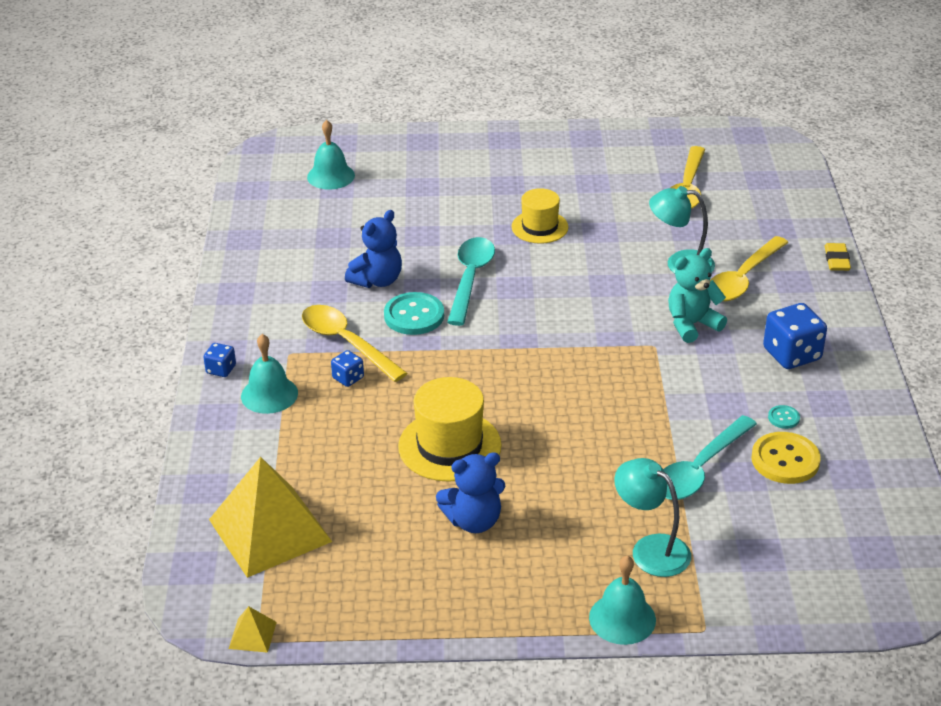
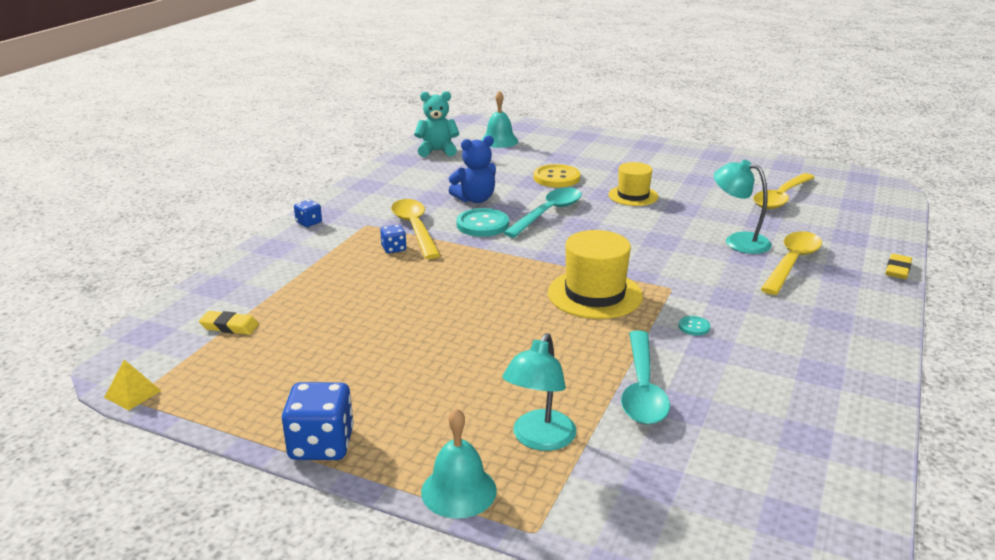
camera: 25 degrees right, 10 degrees down
yellow pyramid [209,457,332,578] -> yellow eraser [199,311,259,335]
turquoise bell [241,334,298,414] -> none
yellow hat [398,377,502,482] -> yellow hat moved to [548,230,643,319]
blue teddy bear [436,452,505,533] -> none
turquoise lamp [614,458,691,577] -> turquoise lamp turned 135 degrees counterclockwise [502,333,576,451]
turquoise spoon [663,415,757,500] -> turquoise spoon turned 60 degrees counterclockwise [621,330,670,425]
turquoise teddy bear [668,248,727,343] -> turquoise teddy bear moved to [414,91,459,157]
yellow spoon [710,236,789,301] -> yellow spoon turned 150 degrees clockwise [761,231,822,295]
yellow button [751,432,821,484] -> yellow button moved to [533,164,580,187]
blue dice [763,303,827,369] -> blue dice moved to [282,382,354,460]
turquoise button [768,405,800,429] -> turquoise button moved to [679,316,710,336]

